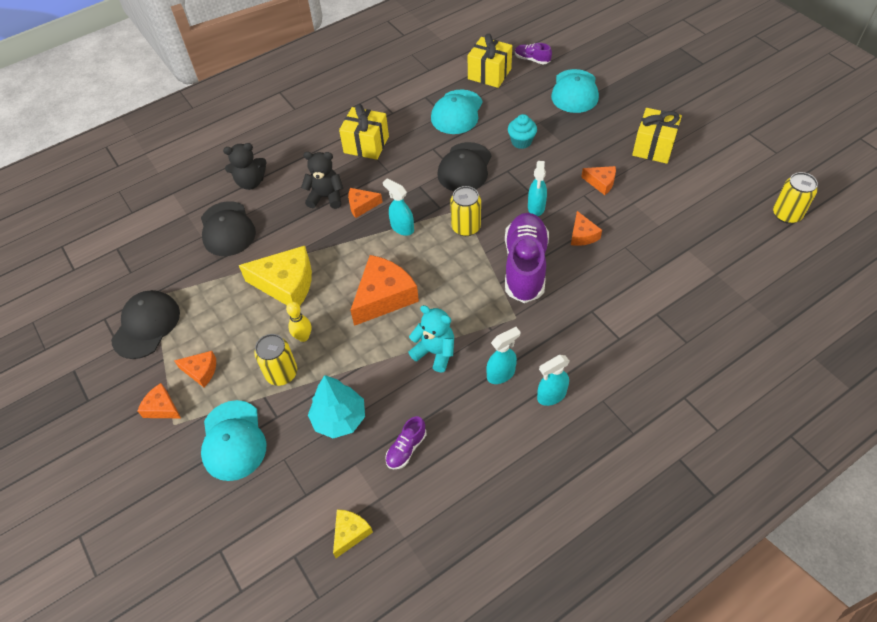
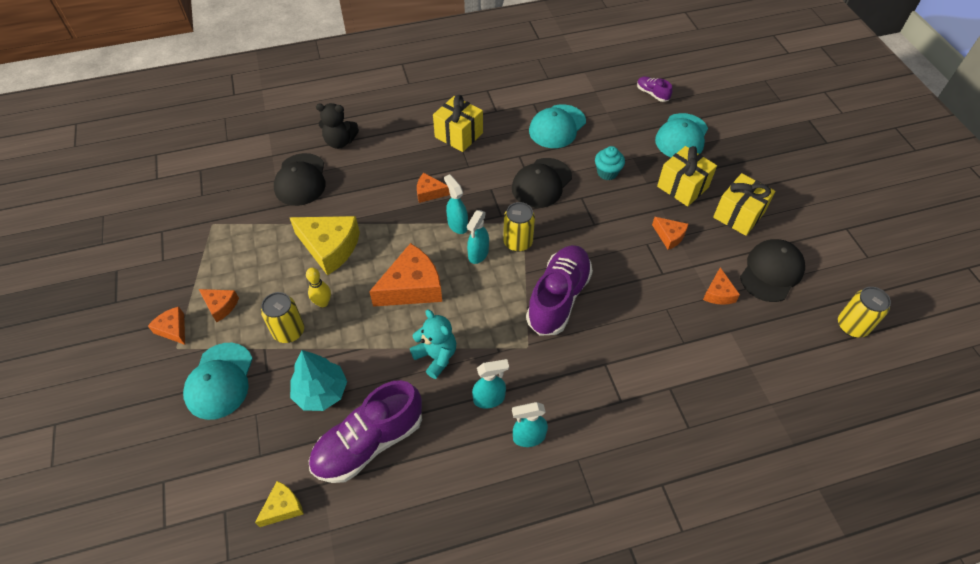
camera: 15 degrees right, 0 degrees up
black cap [111,290,180,359] -> black cap moved to [740,239,805,302]
black teddy bear [301,152,343,209] -> none
purple shoe [385,416,426,469] -> purple shoe [309,380,422,483], size x2.19
yellow gift [468,34,512,88] -> yellow gift moved to [657,146,717,207]
turquoise spray bottle [528,161,547,216] -> turquoise spray bottle moved to [467,210,489,264]
orange cheese [571,211,602,246] -> orange cheese moved to [703,267,740,305]

